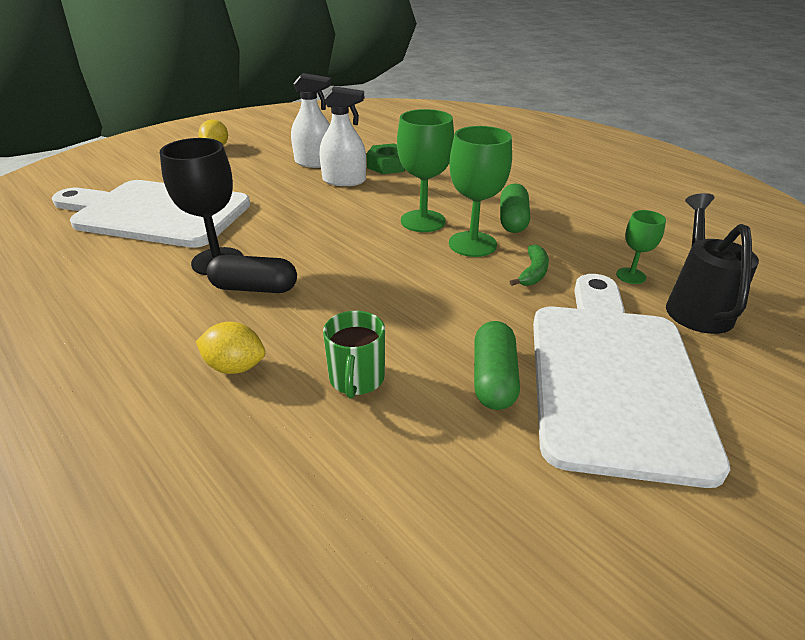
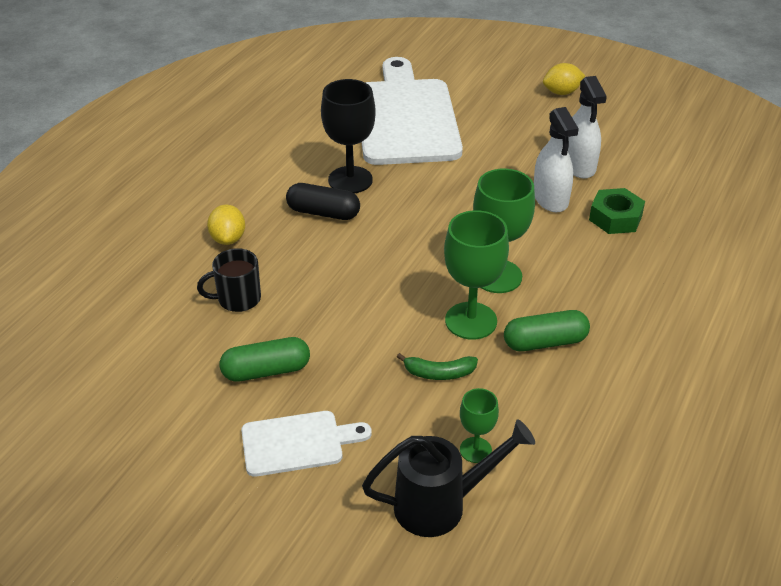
camera: 70 degrees right, 5 degrees up
black capsule [207,255,297,293] -> black capsule turned 60 degrees counterclockwise [286,183,360,220]
green mug [323,311,385,398] -> black mug [197,248,261,312]
white cutting board [533,274,730,488] -> white cutting board [241,411,372,477], size x0.49

